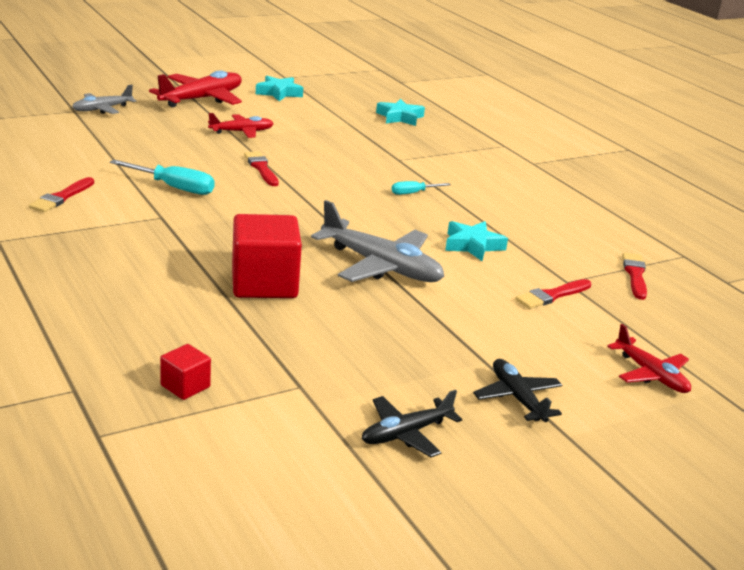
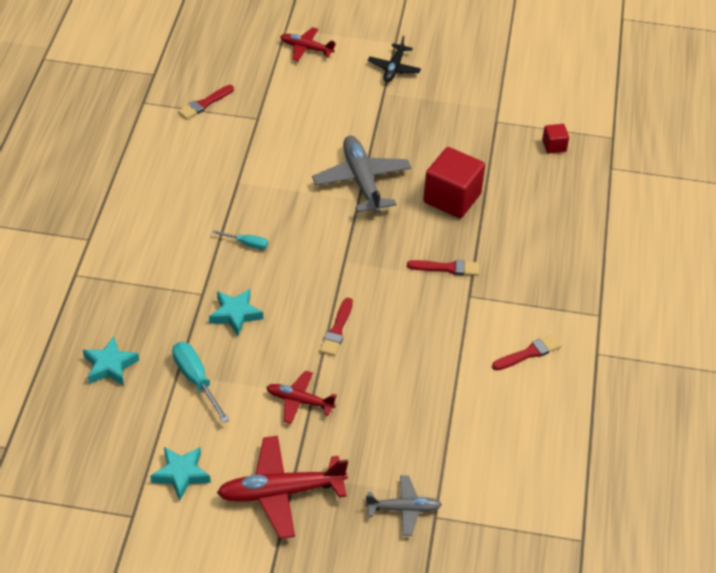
camera: 140 degrees left, 20 degrees up
turquoise screwdriver [110,159,215,195] -> turquoise screwdriver moved to [172,342,229,423]
black plane [362,390,462,457] -> none
turquoise star [445,221,508,261] -> turquoise star moved to [209,289,263,336]
red brush [515,279,591,309] -> red brush moved to [407,260,479,276]
red plane [607,324,691,393] -> red plane turned 75 degrees counterclockwise [280,27,336,61]

